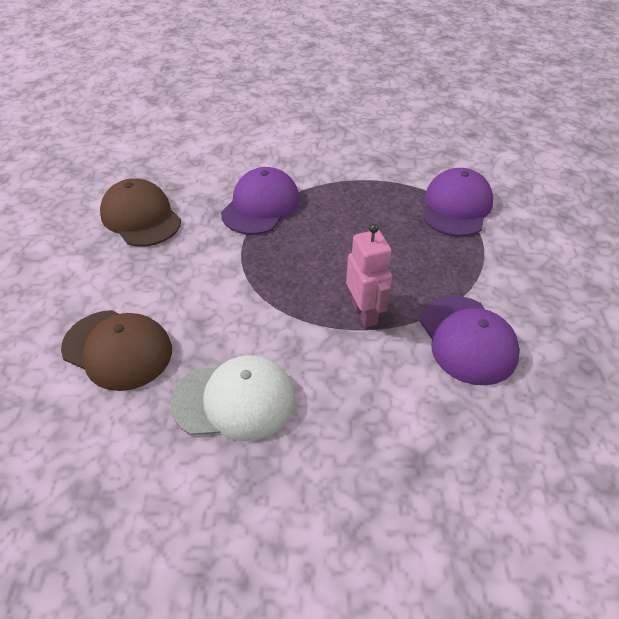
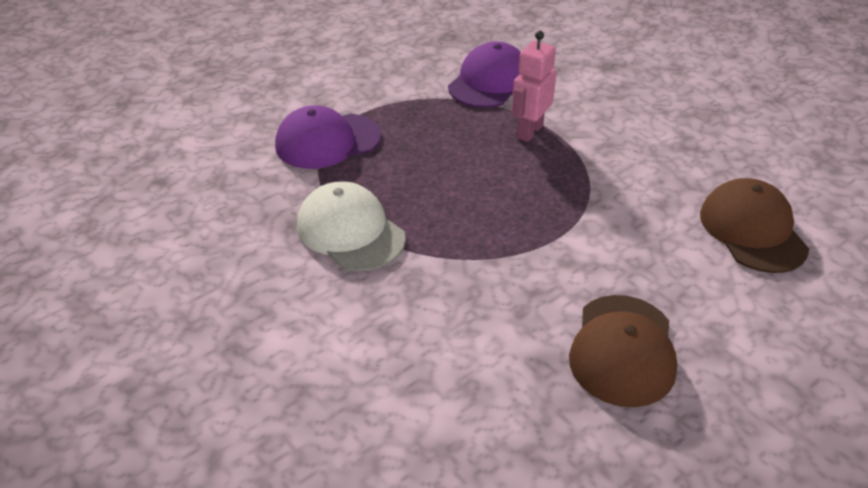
camera: 130 degrees left, 5 degrees down
white cap [171,355,295,441] -> white cap moved to [297,181,406,271]
purple cap [221,167,300,235] -> none

